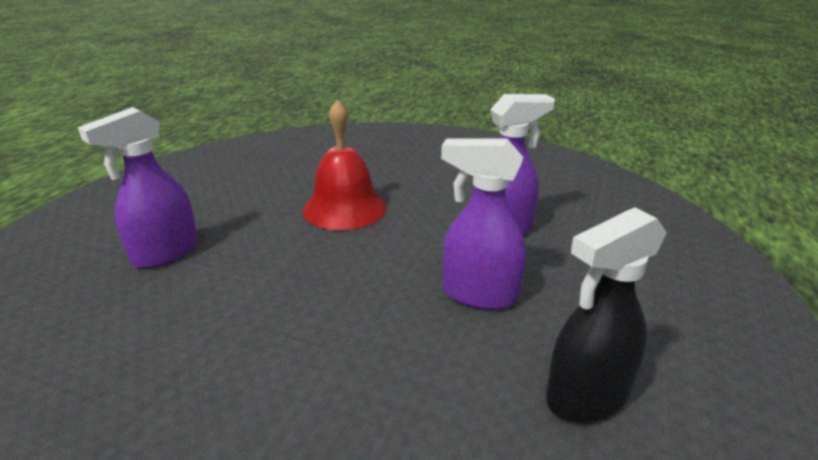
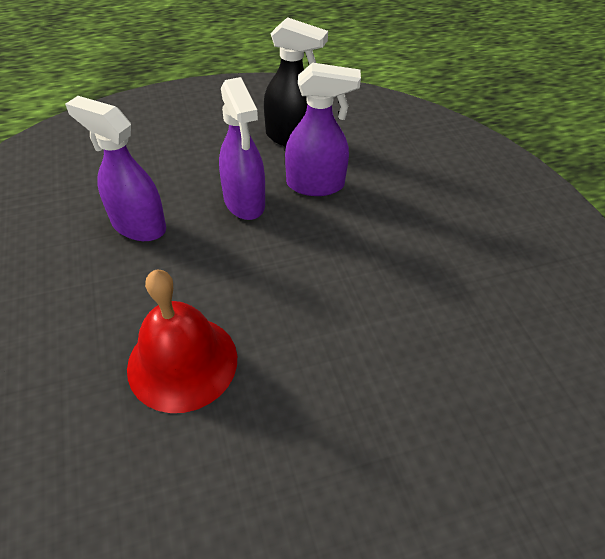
camera: 130 degrees left, 20 degrees up
purple spray bottle [78,107,198,269] -> purple spray bottle moved to [285,63,361,196]

